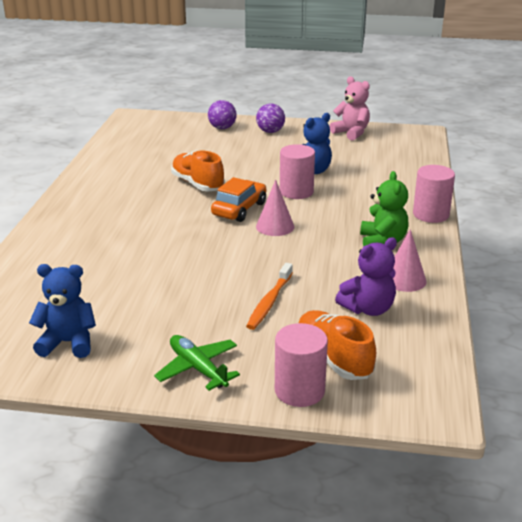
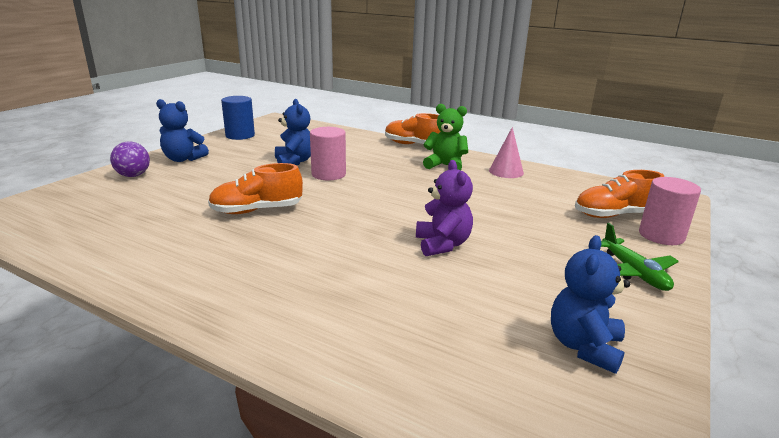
camera: 70 degrees left, 5 degrees down
green plane [154,335,240,391] -> green plane turned 90 degrees counterclockwise [601,223,679,291]
orange car [211,177,266,222] -> none
orange toothbrush [246,263,293,330] -> none
purple ball [256,103,285,133] -> blue teddy bear [156,99,209,162]
pink cone [256,180,294,236] -> none
pink teddy bear [329,76,370,141] -> blue cylinder [221,96,255,140]
purple teddy bear [335,237,397,316] -> purple teddy bear moved to [416,160,473,256]
pink cylinder [413,165,455,223] -> orange shoe [385,113,441,144]

